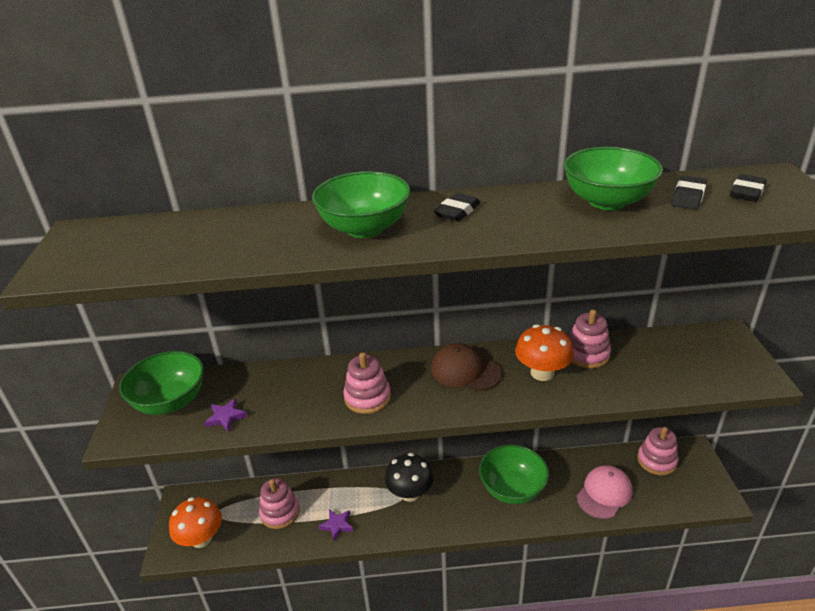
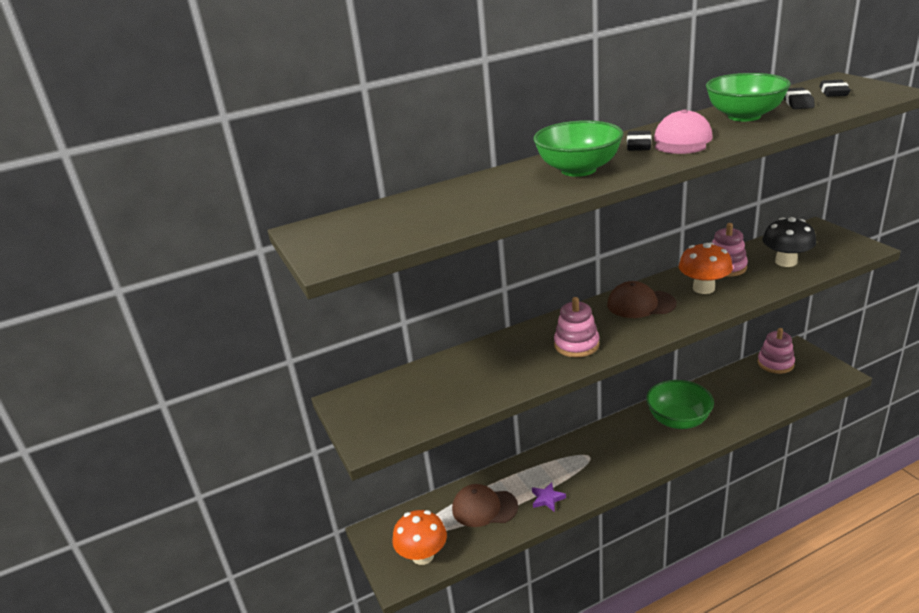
camera: 20 degrees left, 5 degrees down
green bowl [119,351,204,415] -> none
purple star [205,398,248,432] -> none
pink stacking toy [259,478,300,529] -> brown cap [452,484,518,527]
black mushroom [385,453,434,502] -> black mushroom moved to [762,217,816,267]
pink cap [577,465,633,519] -> pink cap moved to [654,109,713,154]

